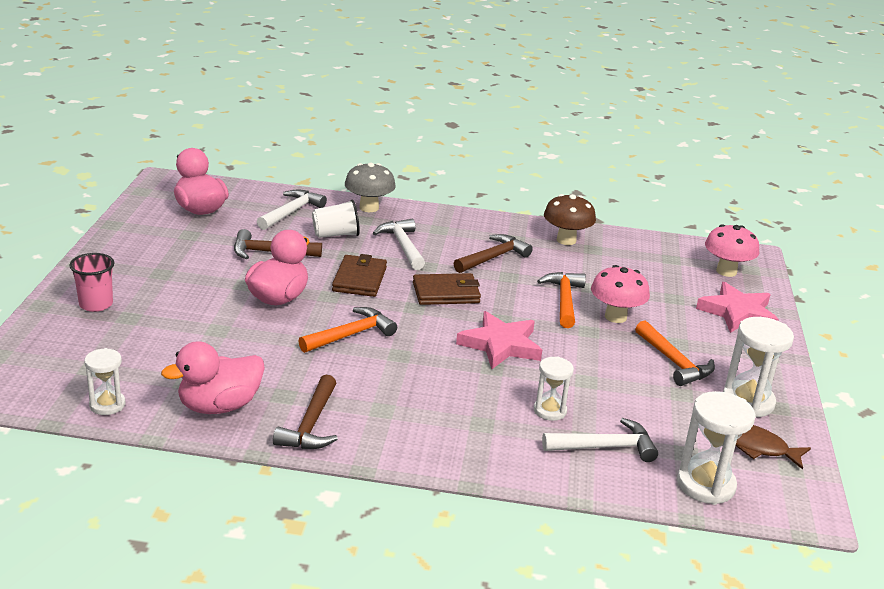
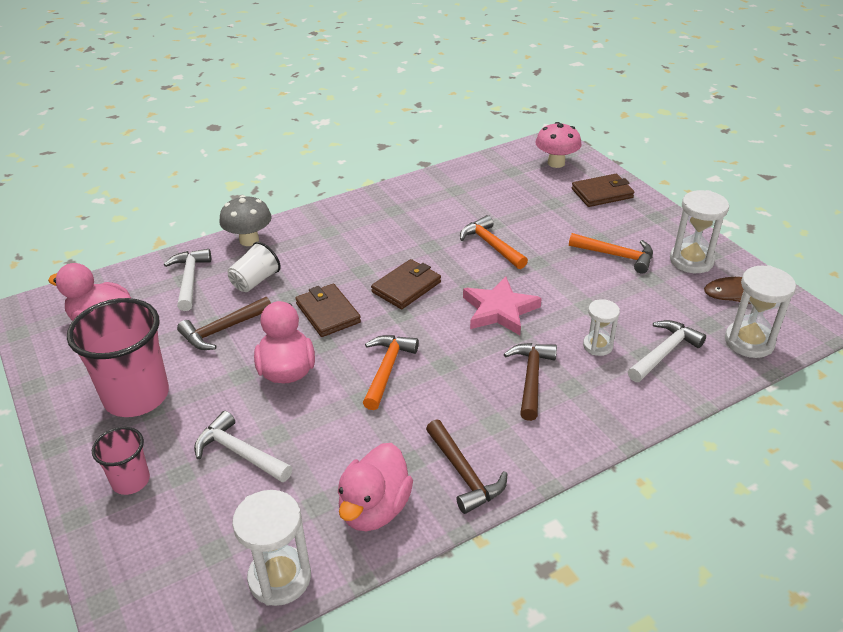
camera: 35 degrees left, 10 degrees up
white hourglass [84,348,125,415] -> white hourglass [232,490,311,606], size x1.61
white hammer [373,219,425,270] -> white hammer moved to [194,411,292,482]
brown hammer [454,234,533,273] -> brown hammer moved to [504,343,557,421]
brown mushroom [544,194,596,245] -> none
pink mushroom [591,265,650,323] -> none
pink star [696,282,779,333] -> brown wallet [572,174,634,207]
none -> pink cup [67,298,169,417]

